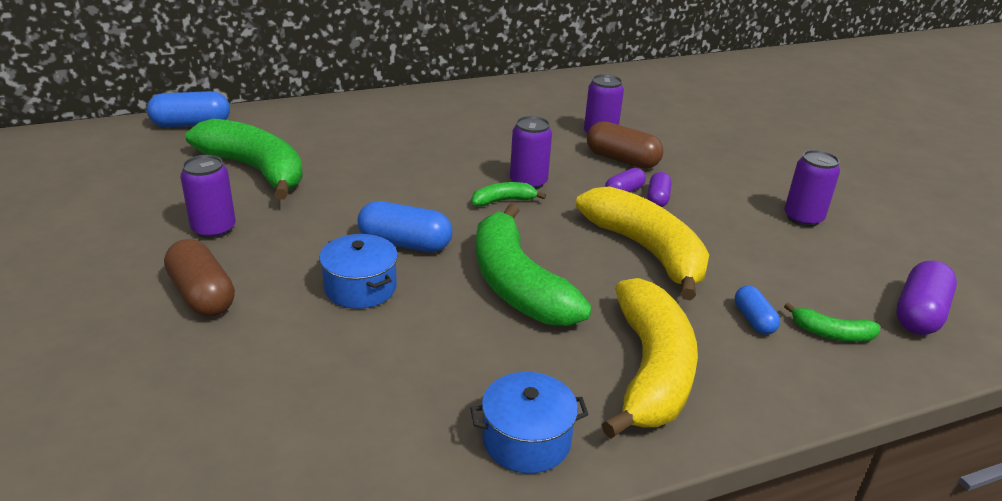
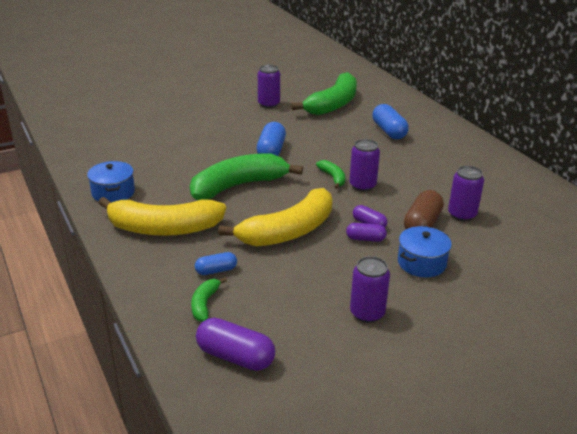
camera: 85 degrees right, 0 degrees up
blue capsule [147,91,230,127] -> blue capsule moved to [373,104,409,139]
brown capsule [164,239,235,317] -> none
blue pot [319,234,398,309] -> blue pot moved to [398,226,452,278]

